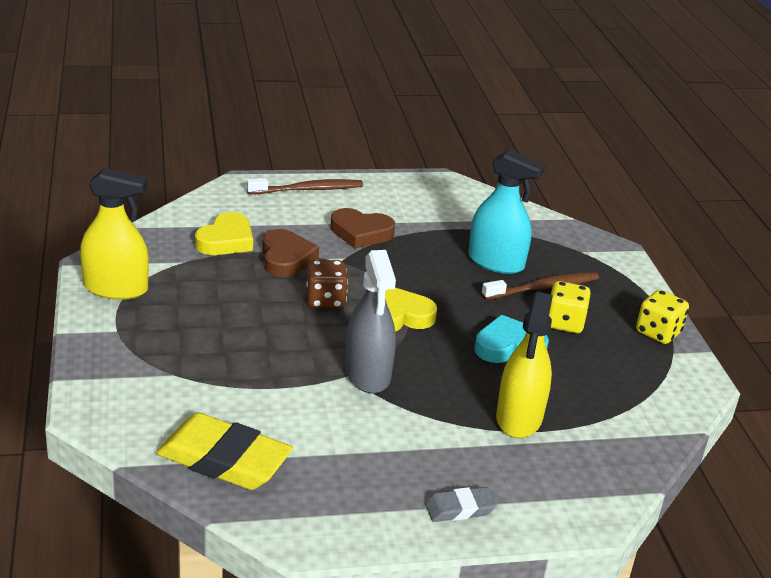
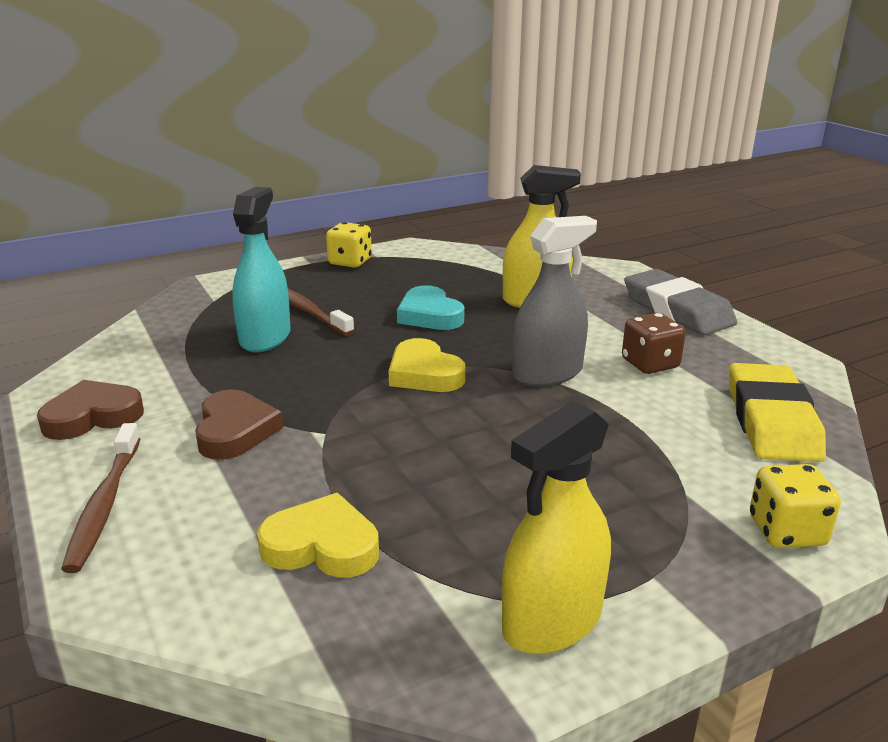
camera: 105 degrees left, 5 degrees down
yellow spray bottle [80,168,149,300] -> yellow spray bottle turned 120 degrees counterclockwise [502,401,611,654]
brown toothbrush [247,178,363,194] -> brown toothbrush turned 150 degrees counterclockwise [61,423,140,573]
brown heart [262,229,319,277] -> brown heart moved to [37,380,144,440]
brown dice [306,260,348,309] -> brown dice moved to [622,313,686,374]
grey eraser [425,487,496,522] -> grey eraser [624,269,737,335], size x1.98
yellow dice [549,281,591,333] -> yellow dice moved to [750,464,841,548]

